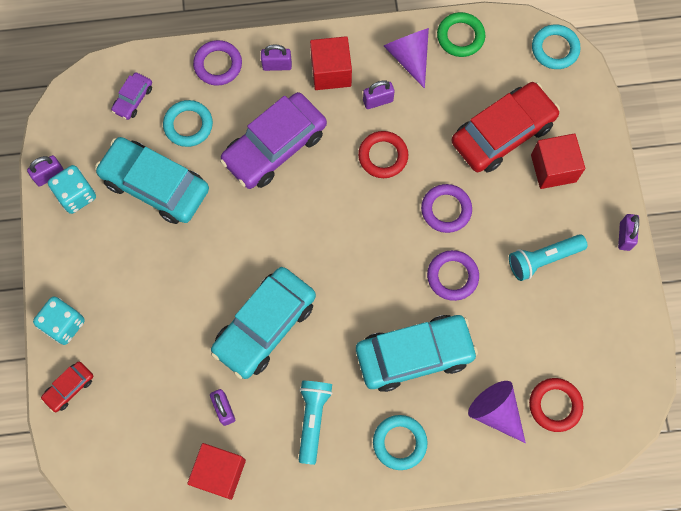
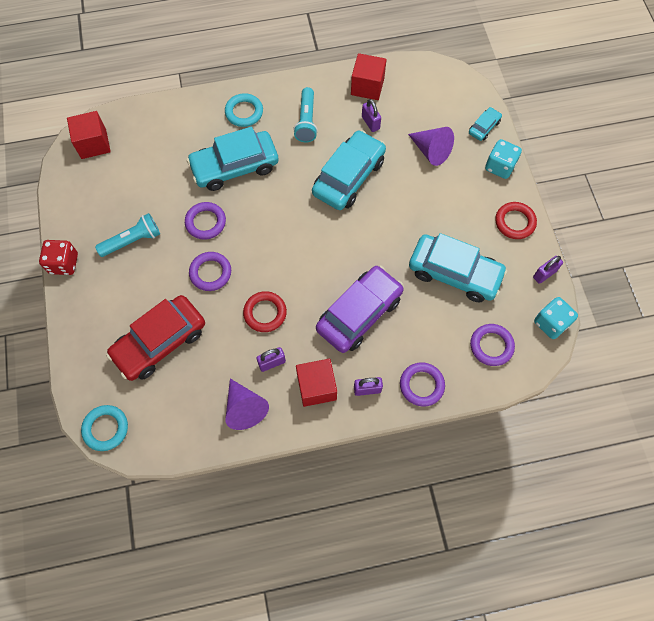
camera: 175 degrees right, 5 degrees down
red car [41,362,93,412] -> turquoise car [469,107,502,141]
turquoise dice [48,165,96,214] -> turquoise dice moved to [534,297,578,339]
purple car [111,72,152,120] -> purple ring [470,324,515,366]
turquoise ring [163,100,213,147] -> none
green ring [437,12,485,57] -> none
purple cone [468,381,526,443] -> purple cone moved to [408,127,454,166]
red ring [529,378,583,432] -> red ring moved to [495,202,537,239]
red cube [531,133,585,189] -> red cube moved to [67,111,111,159]
purple padlock [618,214,639,251] -> red dice [39,240,78,275]

